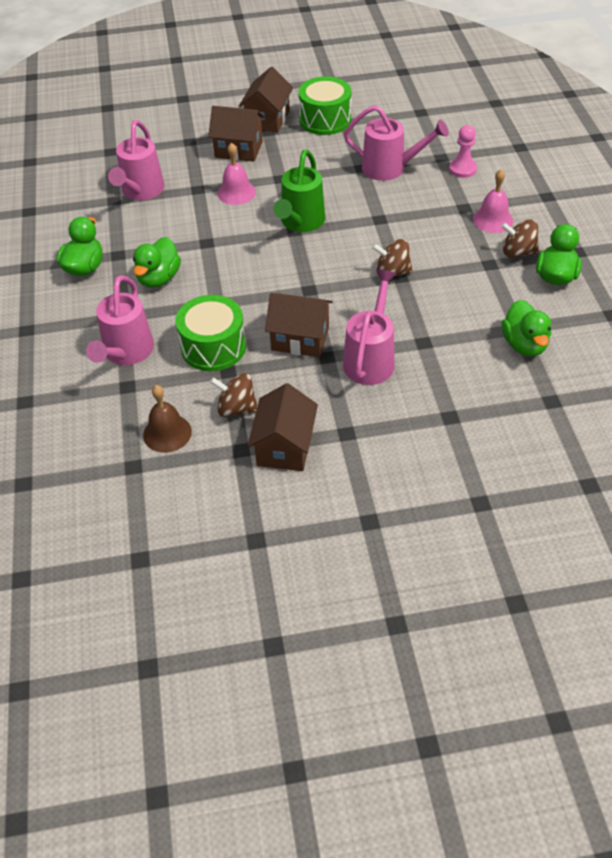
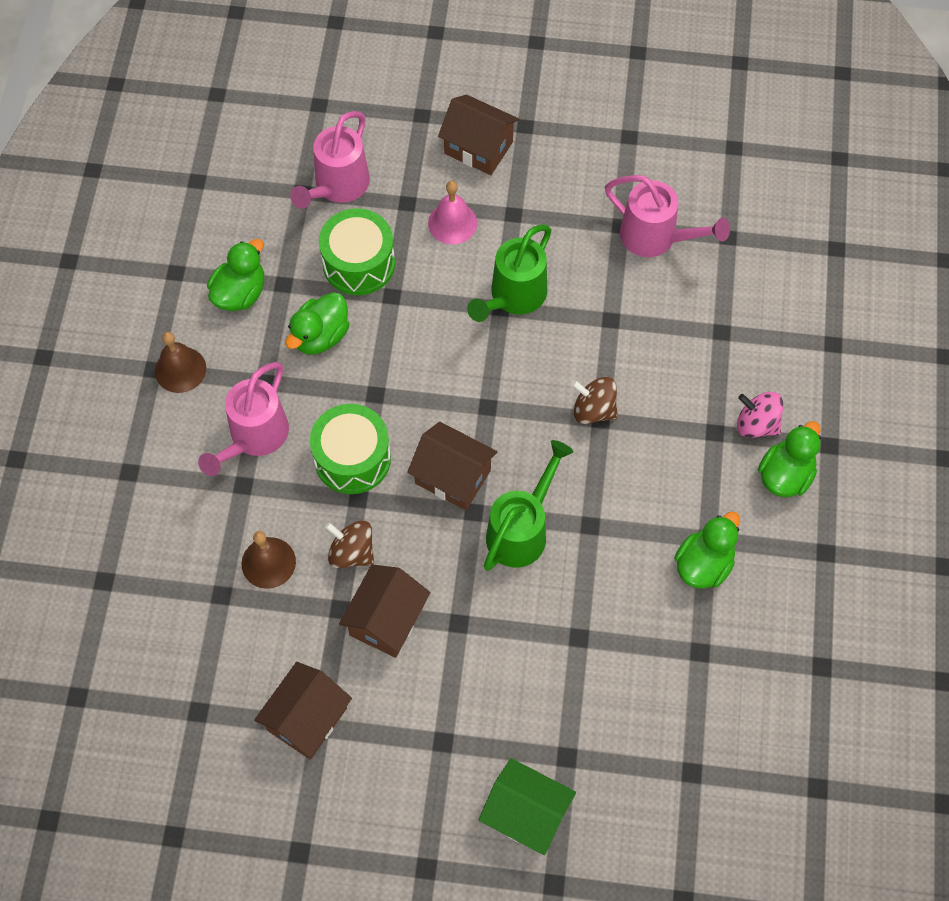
camera: 15 degrees right, 15 degrees up
brown house [239,67,293,133] -> brown house moved to [254,662,352,760]
green drum [298,76,351,135] -> green drum moved to [319,208,395,295]
pink watering can [343,269,397,385] -> green watering can [484,440,573,571]
pink pawn [449,125,477,178] -> none
pink bell [473,169,513,233] -> none
brown spinning top [501,219,539,258] -> pink spinning top [737,392,784,438]
green duck [501,300,551,356] -> green duck turned 150 degrees counterclockwise [674,511,740,589]
none -> brown bell [155,332,206,393]
none -> green house [479,758,576,855]

